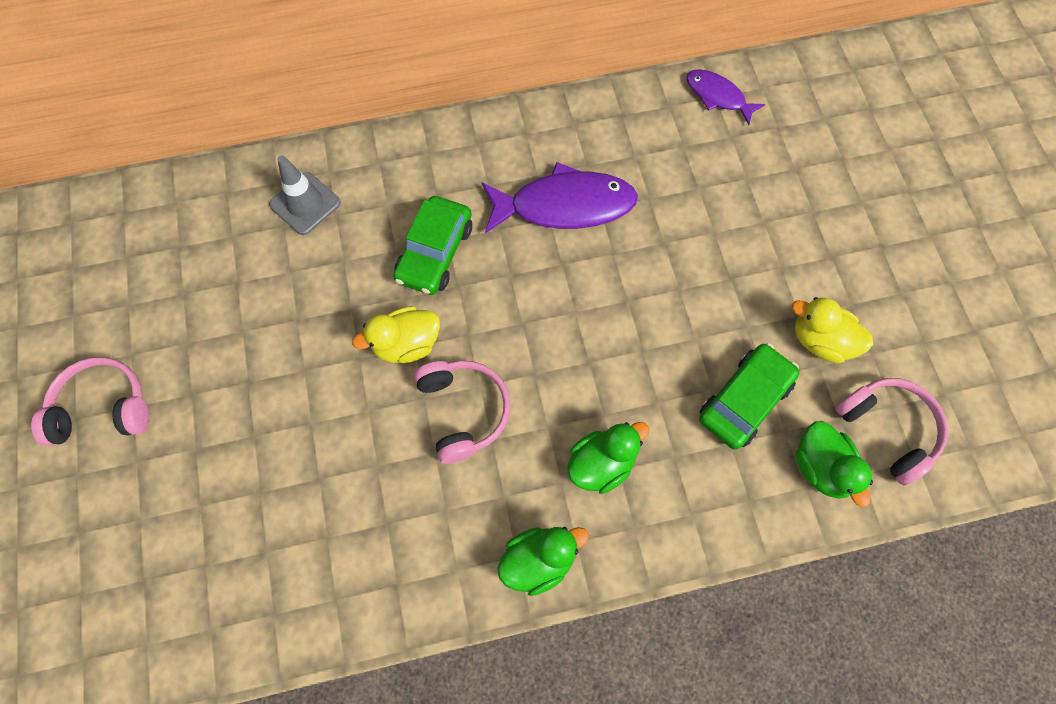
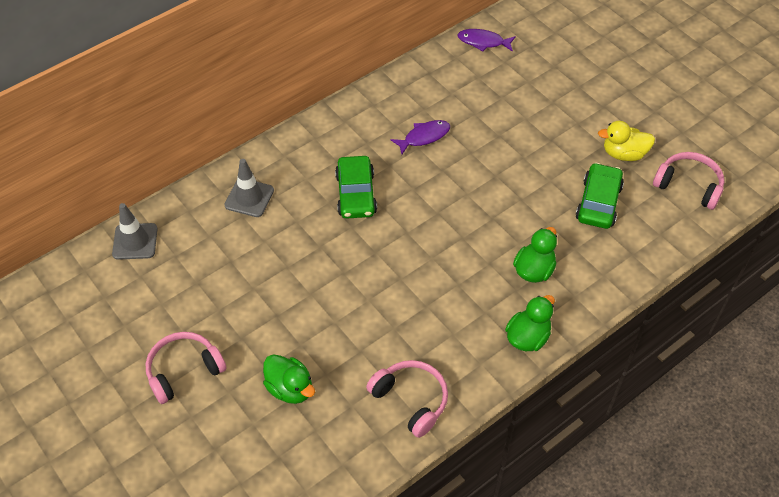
camera: 25 degrees left, 15 degrees down
yellow duck [352,306,440,363] -> none
pink headphones [414,360,510,464] -> pink headphones moved to [366,360,448,438]
purple fish [482,162,638,234] -> purple fish [390,120,450,154], size x0.57
green duck [795,421,873,507] -> green duck moved to [263,354,315,404]
none -> grey traffic cone [112,203,157,260]

